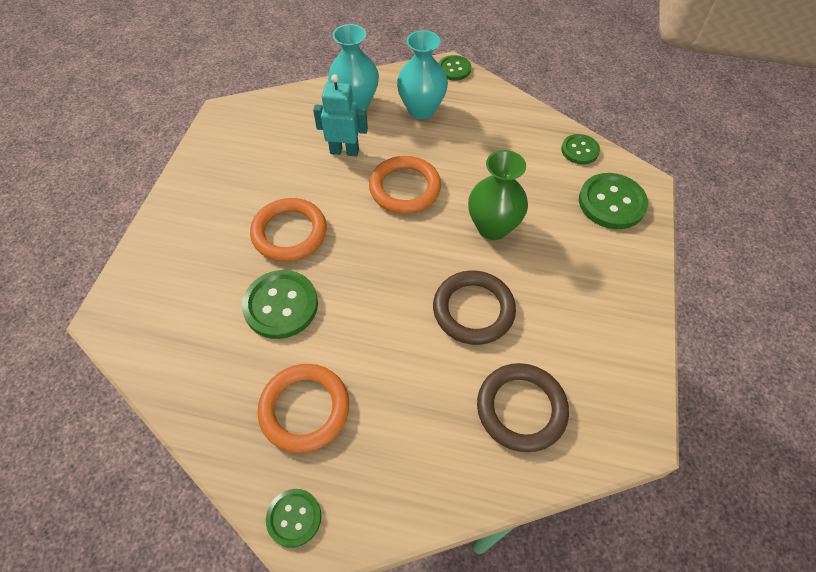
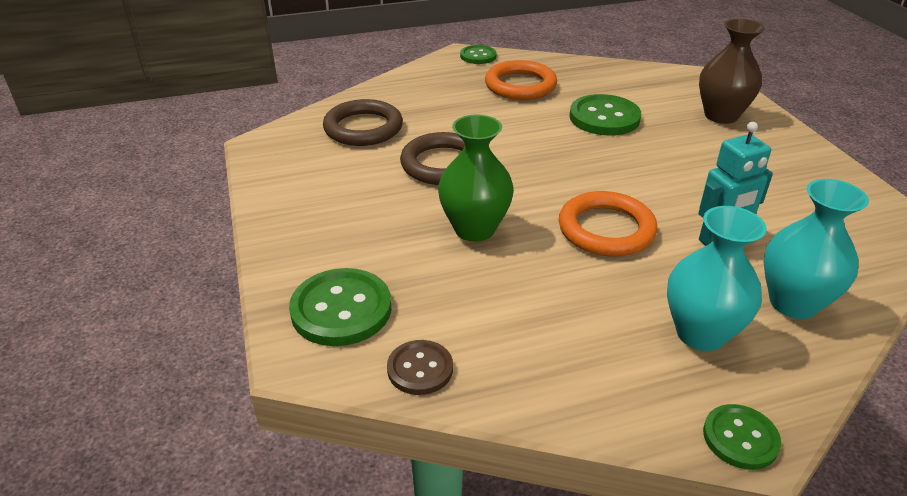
camera: 150 degrees right, 20 degrees down
orange ring [250,198,327,262] -> none
green button [561,134,600,164] -> brown button [387,340,453,395]
none -> brown vase [699,19,765,124]

